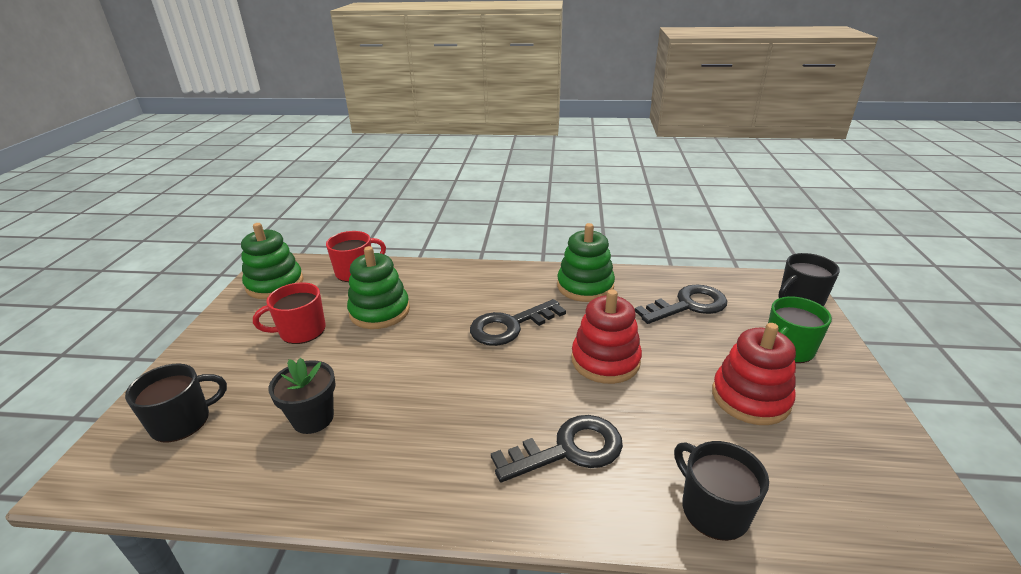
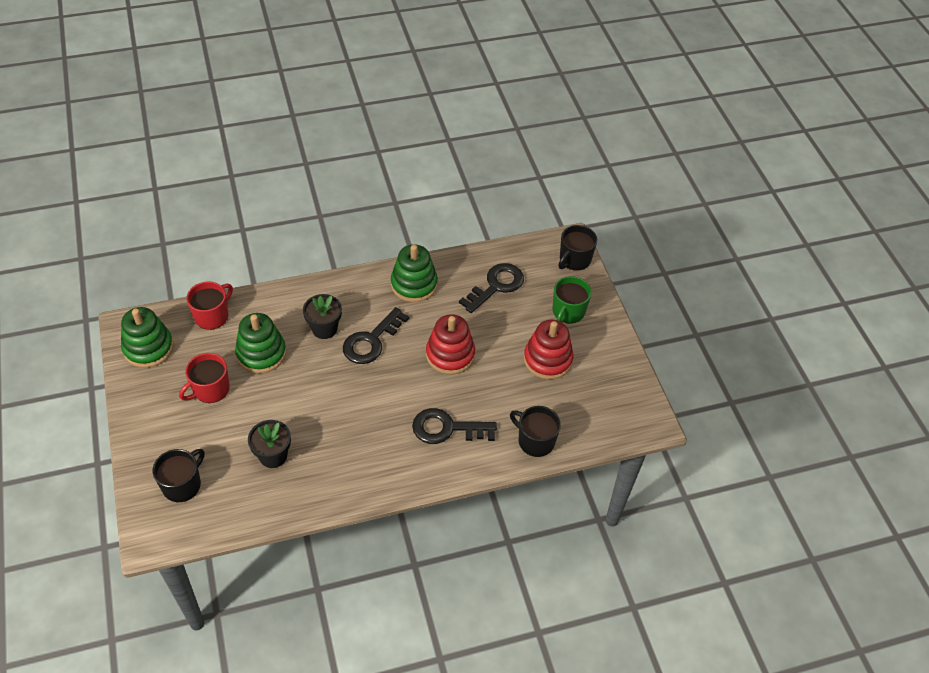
camera: 25 degrees left, 20 degrees up
black key [491,415,623,482] -> black key turned 135 degrees counterclockwise [412,408,497,444]
none -> black flower pot [303,294,342,339]

